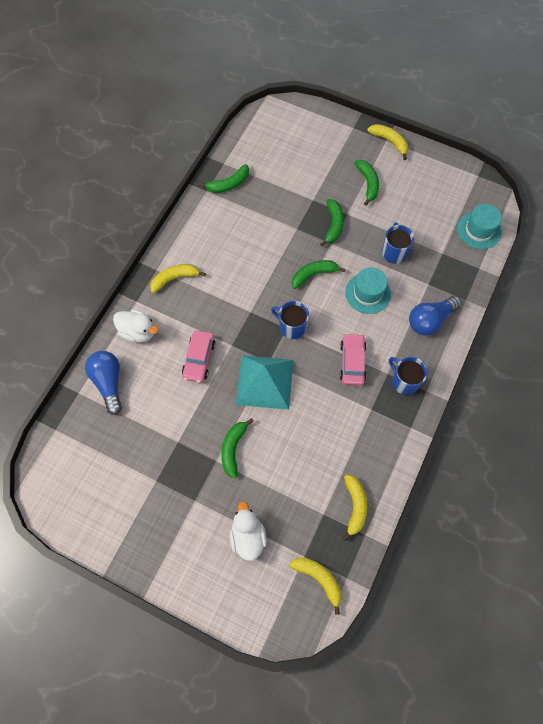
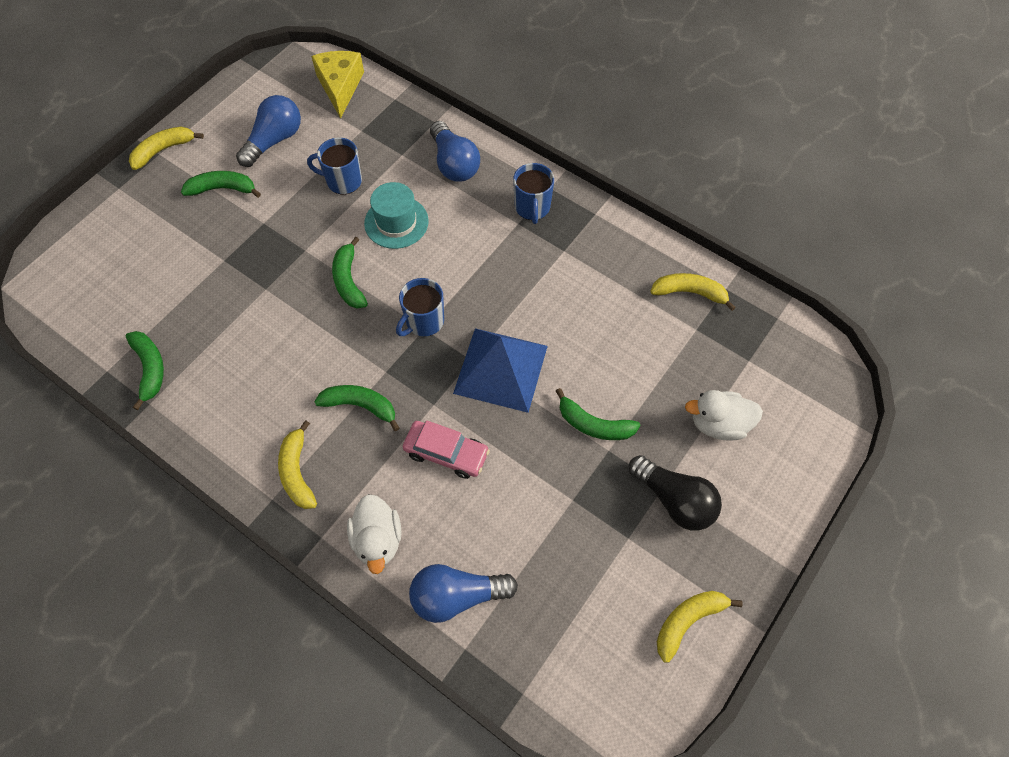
camera: 80 degrees left, 5 degrees down
white duck [113,309,159,343] -> white duck turned 135 degrees clockwise [347,494,402,574]
turquoise pyramid [236,355,293,410] -> blue pyramid [453,328,548,413]
yellow banana [290,558,342,615] -> yellow banana moved to [657,591,743,663]
green banana [320,199,344,246] -> green banana moved to [314,385,399,431]
pink car [340,333,366,386] -> none
blue mug [389,357,428,395] -> blue mug turned 60 degrees counterclockwise [513,163,554,224]
turquoise hat [457,204,502,249] -> yellow cheese [311,51,364,119]
none -> blue light bulb [236,95,301,167]
none -> black light bulb [629,455,722,530]

